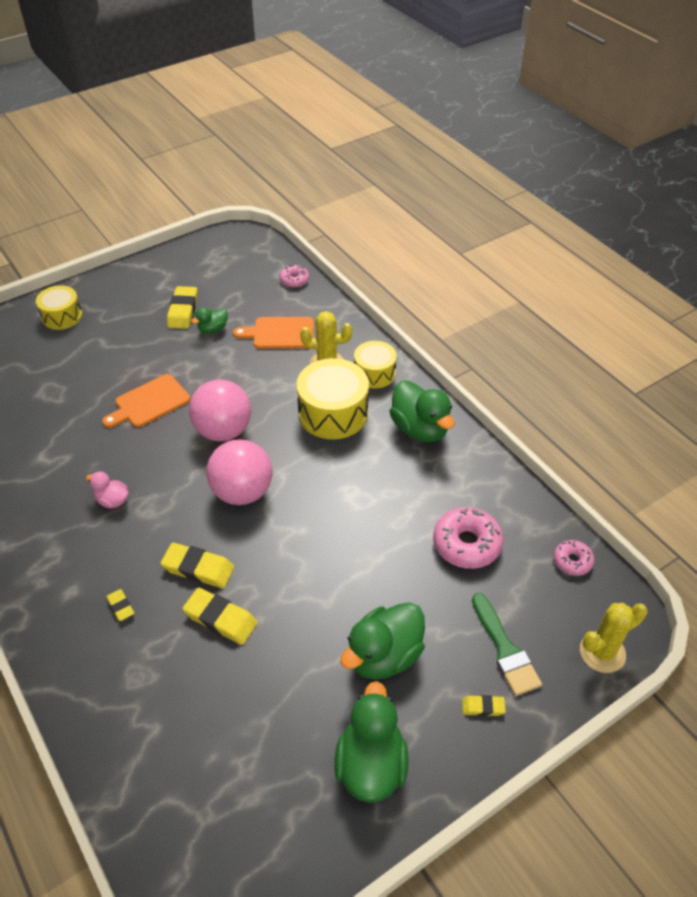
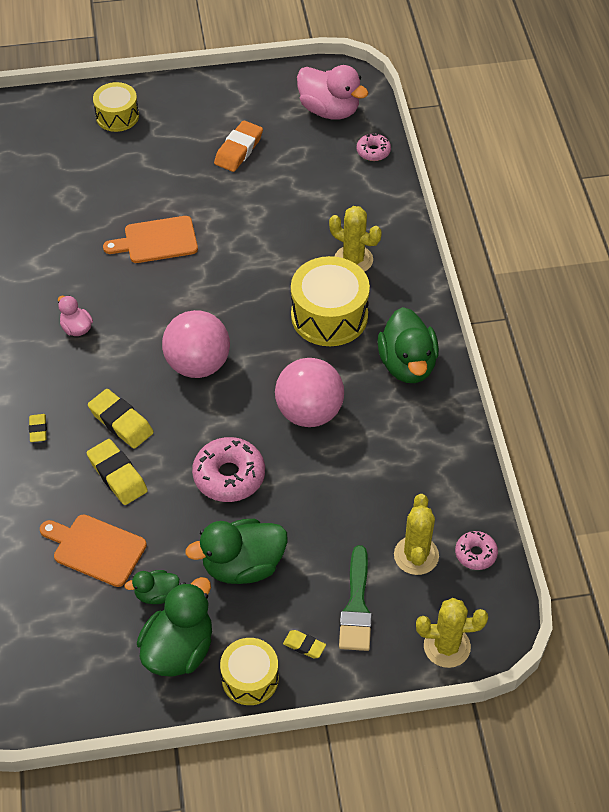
camera: 25 degrees right, 5 degrees up
yellow eraser [167,286,197,329] -> orange eraser [214,120,263,172]
pink ball [189,379,251,441] -> pink ball moved to [275,358,344,427]
green duck [191,308,228,334] -> green duck moved to [124,570,179,604]
orange cutting board [233,317,314,349] -> orange cutting board moved to [40,514,147,587]
yellow drum [354,341,397,388] -> yellow drum moved to [220,638,279,705]
pink donut [433,507,504,569] -> pink donut moved to [192,437,265,502]
none -> pink duck [297,65,368,120]
none -> yellow cactus [394,494,439,575]

